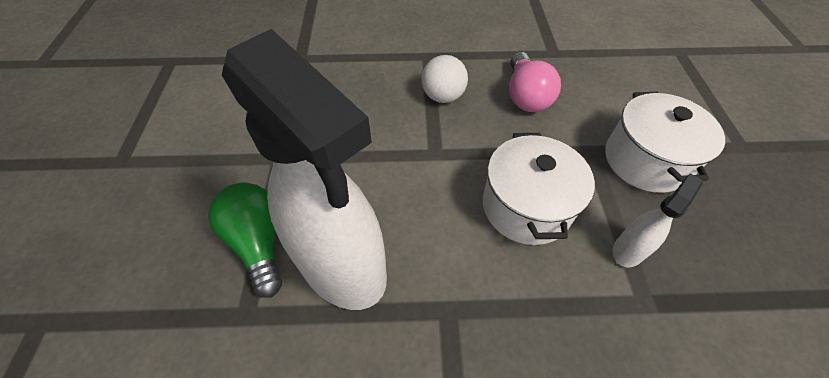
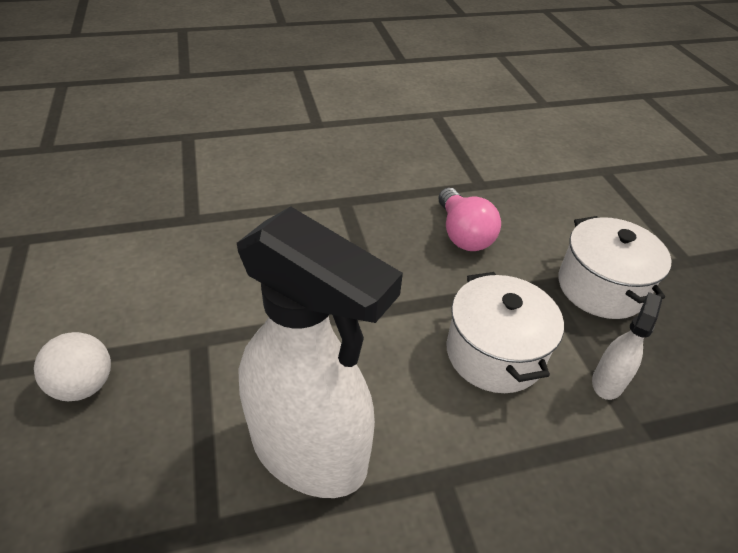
camera: 15 degrees left, 10 degrees down
green light bulb [208,183,282,298] -> none
white ball [422,55,468,103] -> white ball moved to [34,332,111,401]

